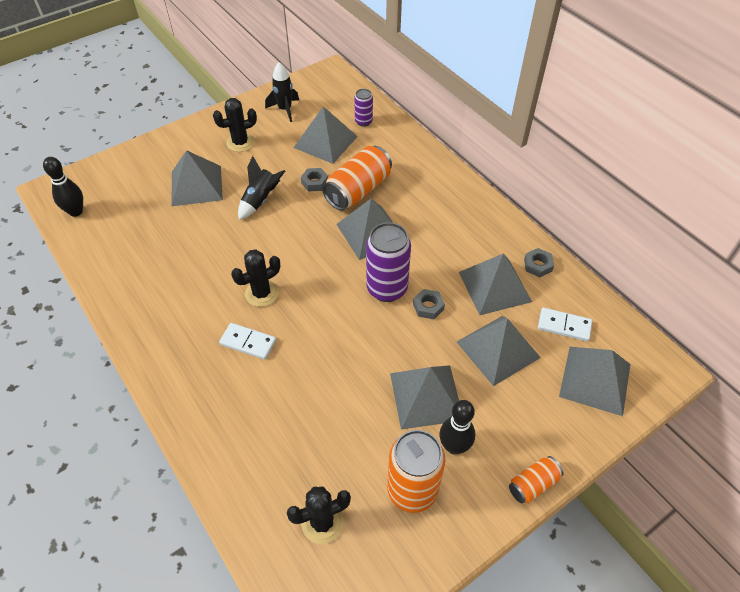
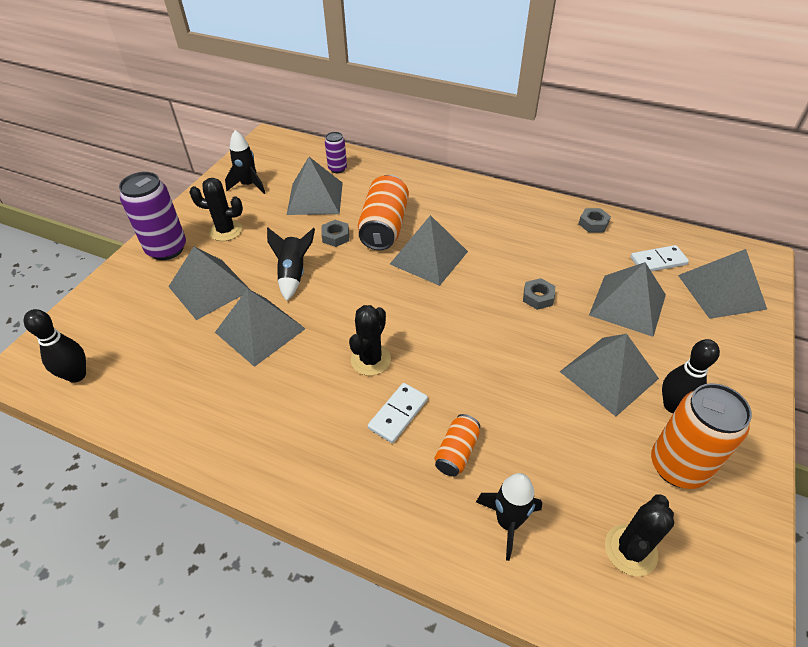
camera: 30 degrees left, 5 degrees down
black cactus [213,98,257,152] -> black cactus turned 60 degrees clockwise [189,178,243,241]
white domino [219,323,276,360] -> white domino turned 45 degrees counterclockwise [368,383,428,443]
purple can [366,222,411,302] -> purple can moved to [119,172,186,260]
grey pyramid [459,253,532,315] -> grey pyramid moved to [215,289,305,367]
orange can [509,456,564,503] -> orange can moved to [435,414,480,476]
none -> black rocket [476,473,542,561]

